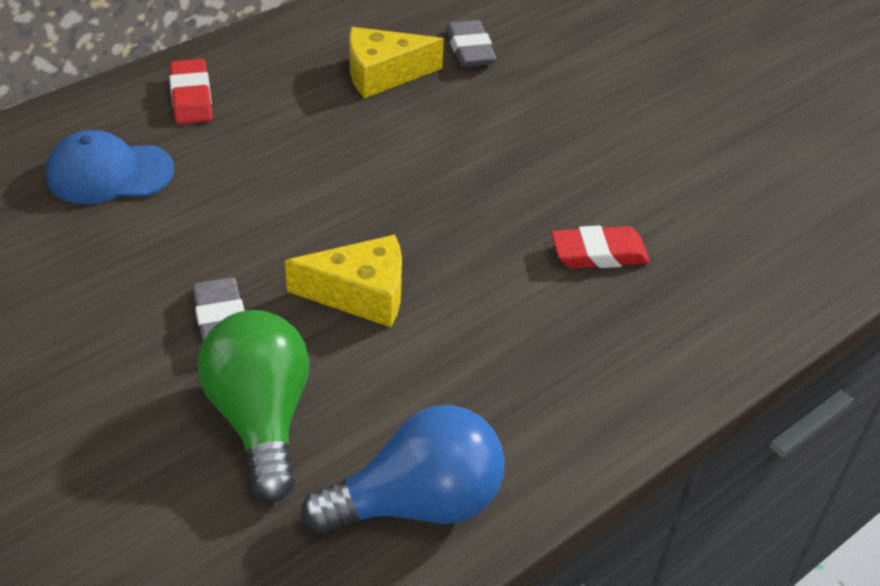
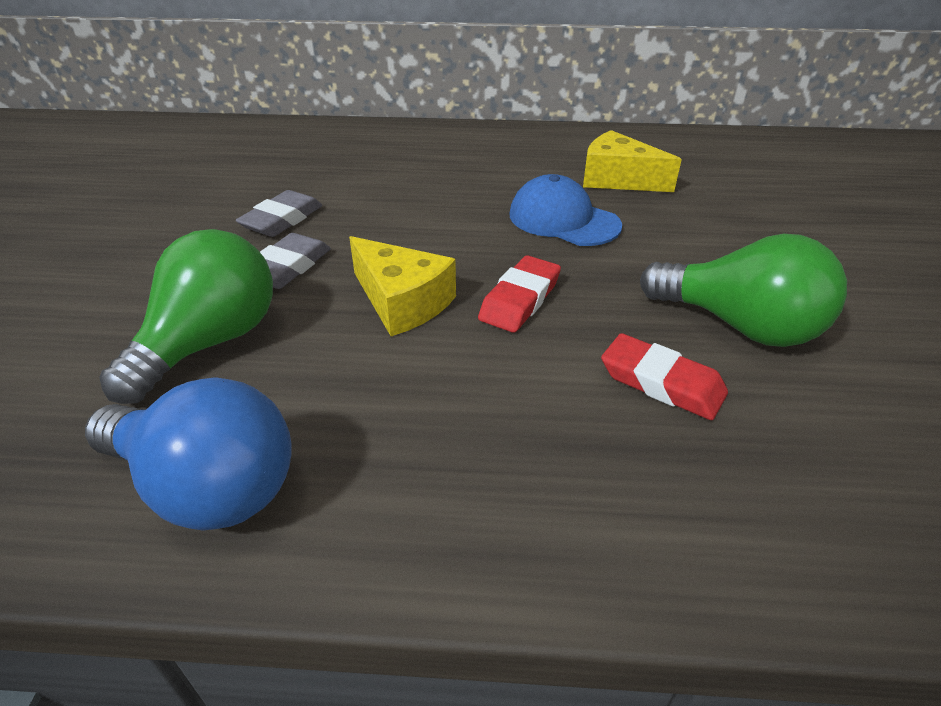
camera: 45 degrees right, 5 degrees down
blue cap [46,130,174,204] -> blue cap moved to [509,174,622,246]
red eraser [170,59,213,124] -> red eraser moved to [478,255,561,333]
grey eraser [446,20,496,67] -> grey eraser moved to [236,190,322,237]
none -> green light bulb [640,234,847,347]

